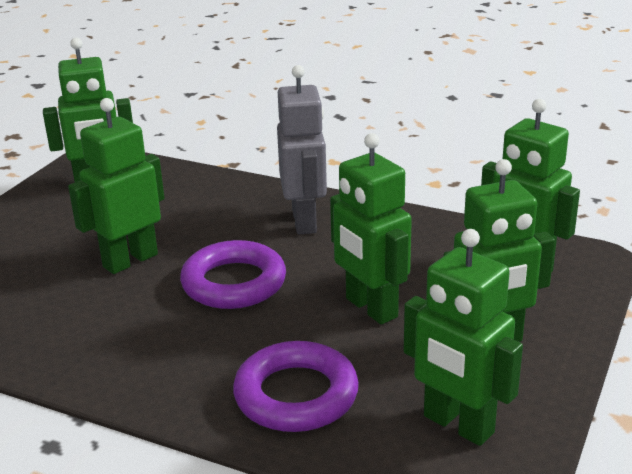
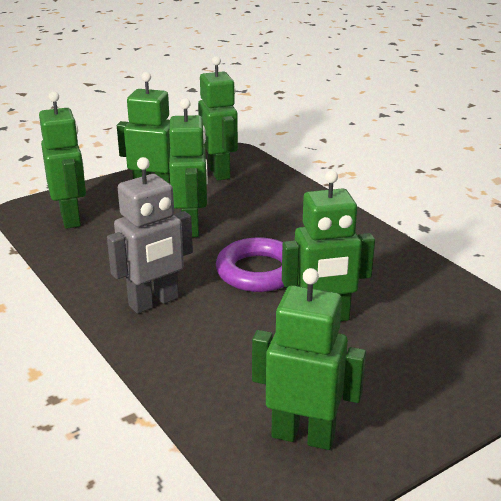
camera: 150 degrees left, 0 degrees up
purple ring [233,341,359,432] -> none
grey robot [277,65,327,234] -> grey robot turned 150 degrees counterclockwise [107,157,193,314]

